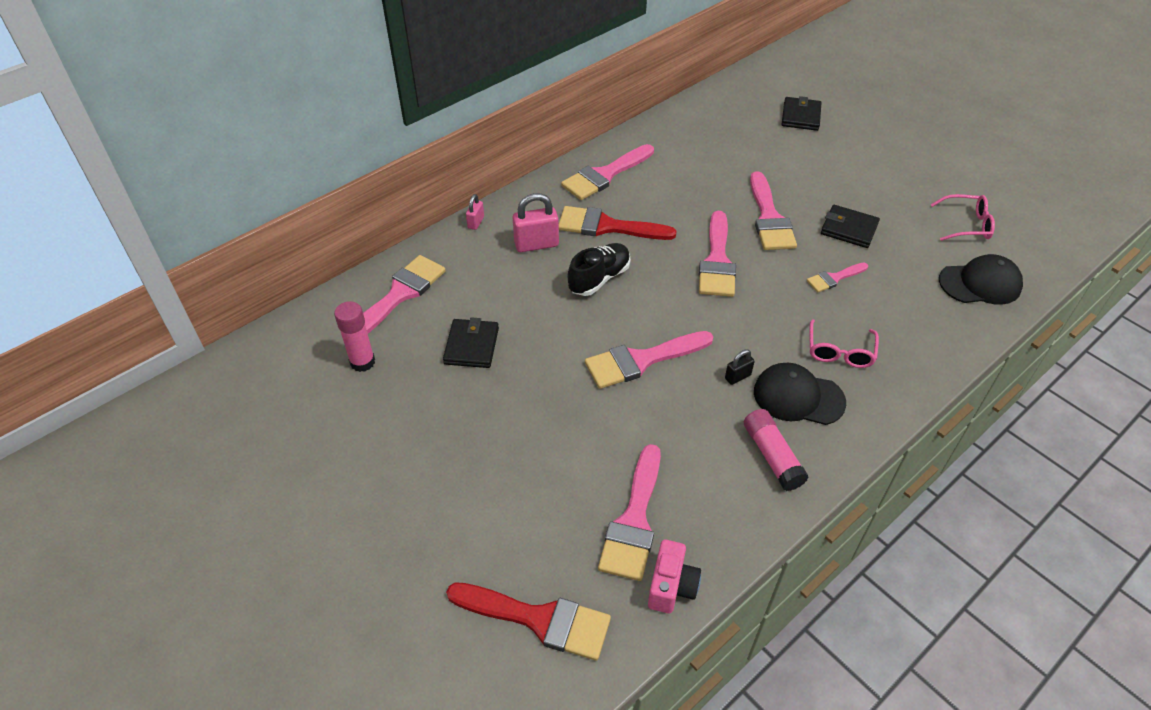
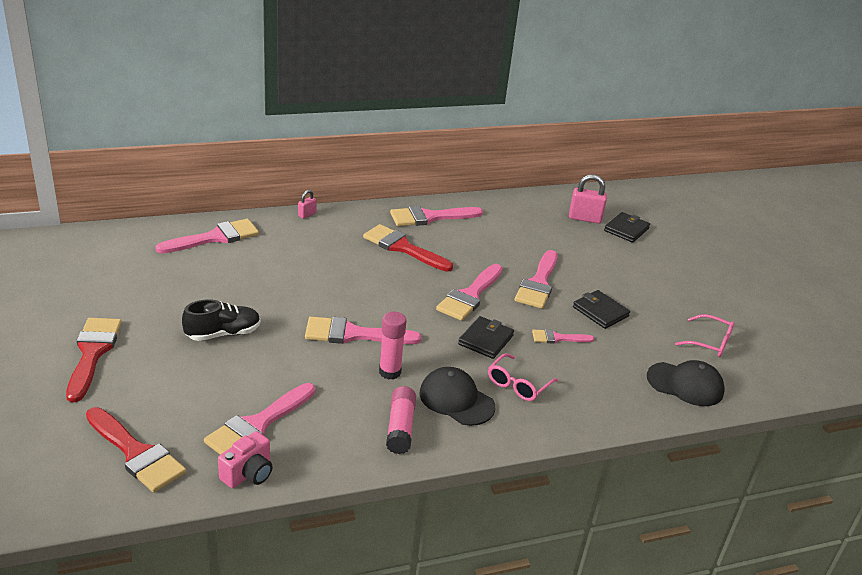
camera: 20 degrees right, 15 degrees down
pink glue stick [334,301,375,372] -> pink glue stick moved to [379,312,407,380]
black wallet [443,317,499,368] -> black wallet moved to [458,316,514,359]
pink padlock [513,193,559,252] -> pink padlock moved to [569,174,607,224]
black shoe [567,243,630,296] -> black shoe moved to [182,299,261,341]
black padlock [725,349,755,385] -> none
none -> red brush [66,318,122,402]

